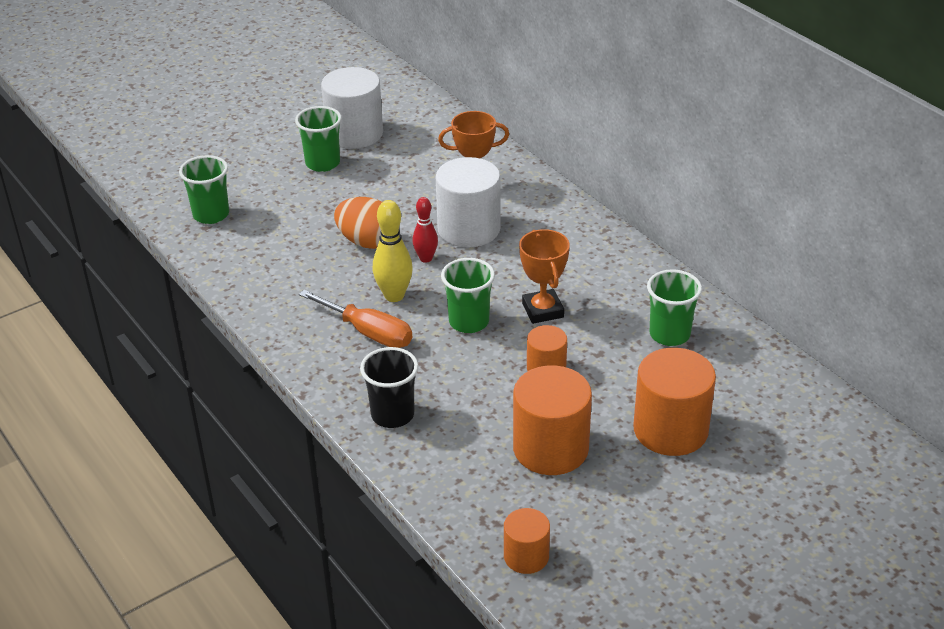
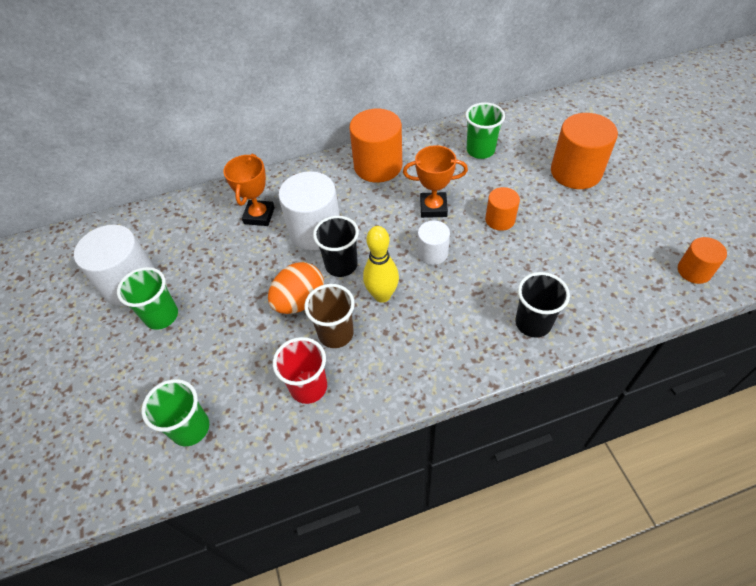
camera: 70 degrees left, 15 degrees up
orange screwdriver [299,290,412,348] -> none
red bowling pin [412,197,438,263] -> black cup [313,216,359,277]
green cup [441,258,495,333] -> white cylinder [418,221,450,265]
orange cylinder [513,365,592,475] -> orange cylinder moved to [349,109,402,183]
none -> red cup [273,337,327,404]
none -> brown cup [304,284,355,348]

